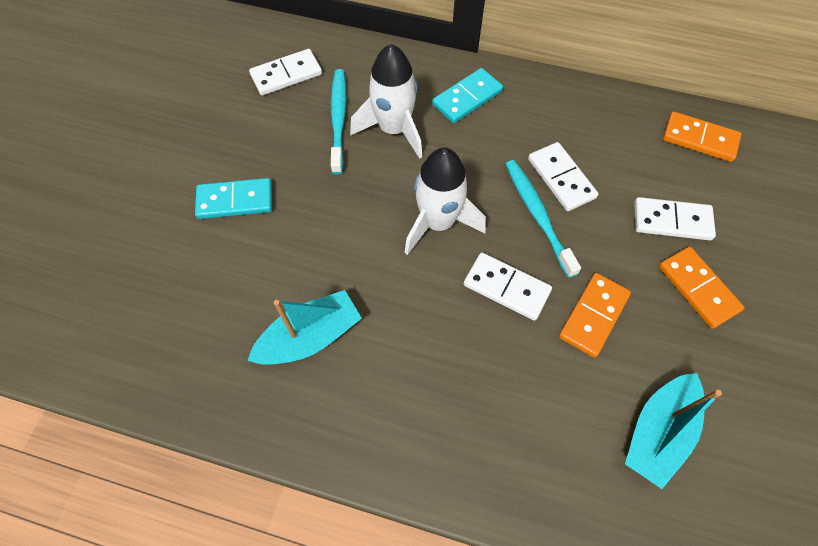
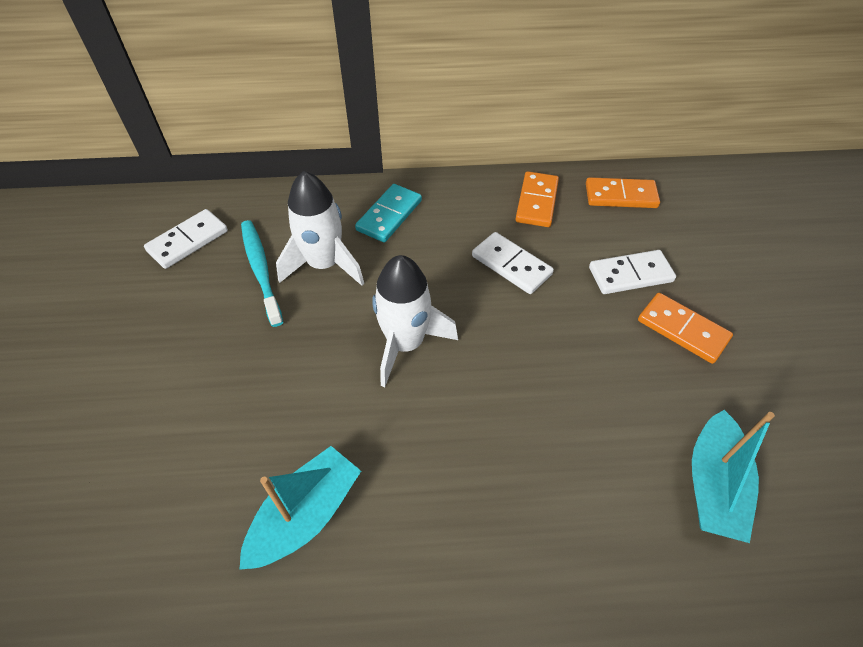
camera: 20 degrees left, 10 degrees down
turquoise domino [195,178,272,219] -> none
white domino [464,253,552,321] -> none
turquoise toothbrush [505,160,581,278] -> none
orange domino [559,273,631,358] -> orange domino moved to [515,171,559,227]

